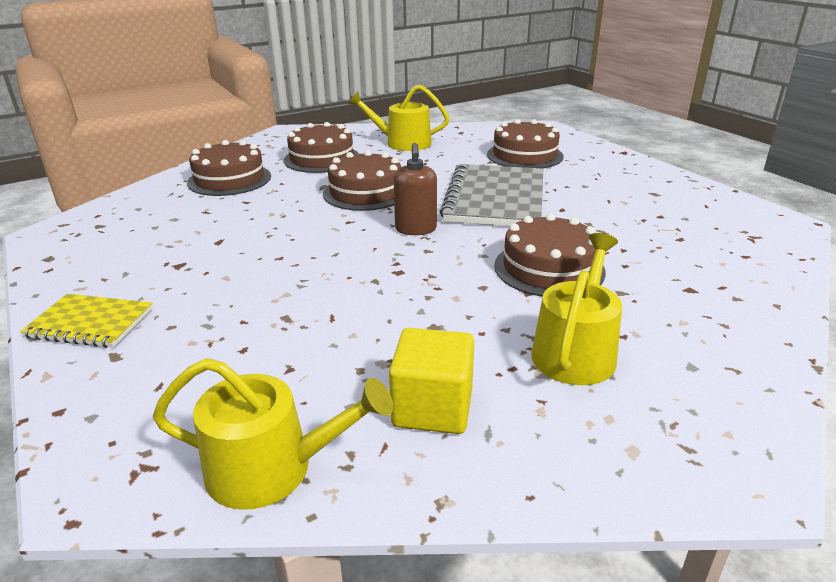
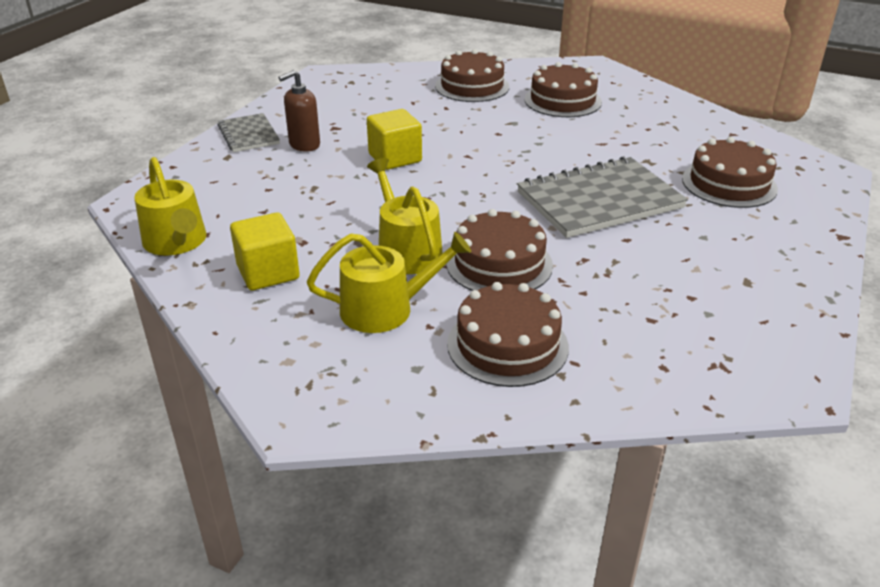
camera: 55 degrees right, 5 degrees up
yellow notebook [20,294,153,348] -> grey notebook [218,113,280,152]
brown cake [323,150,401,211] -> brown cake moved to [447,282,569,387]
yellow watering can [348,85,449,151] -> yellow watering can moved to [367,158,443,274]
brown soap dispenser [393,143,437,235] -> brown soap dispenser moved to [278,70,320,152]
none -> yellow cube [367,109,422,170]

